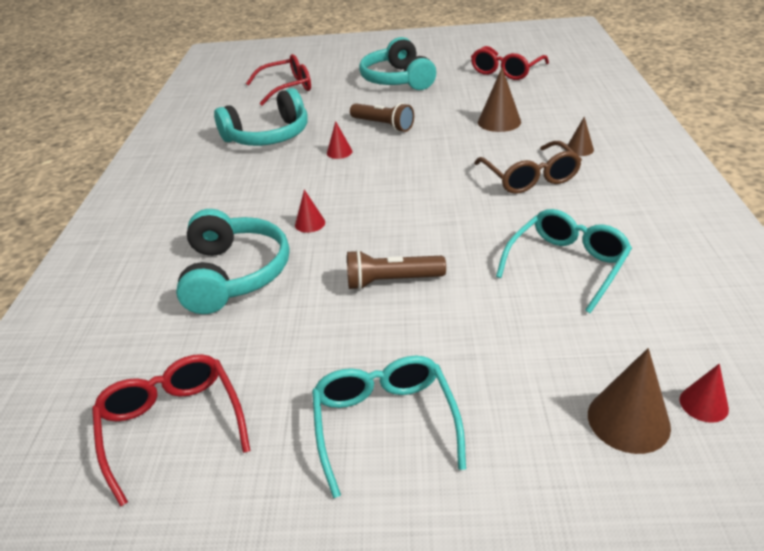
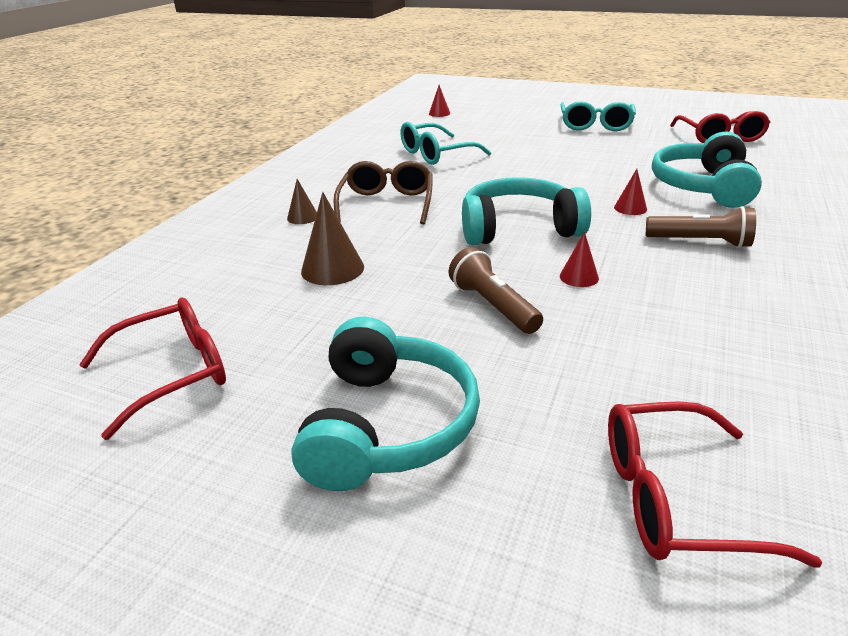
camera: 160 degrees left, 5 degrees down
turquoise headphones [214,88,308,146] -> turquoise headphones moved to [462,177,591,245]
brown flashlight [347,250,446,290] -> brown flashlight moved to [646,206,756,248]
brown cone [588,348,671,454] -> none

